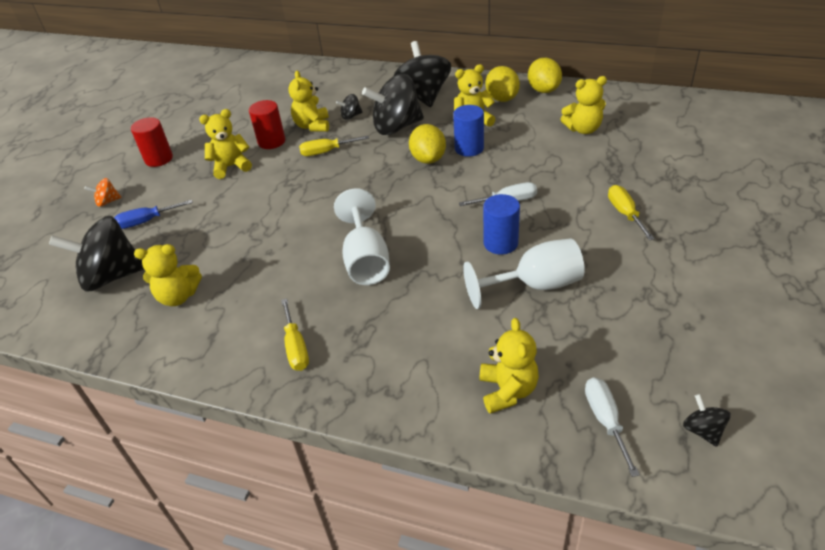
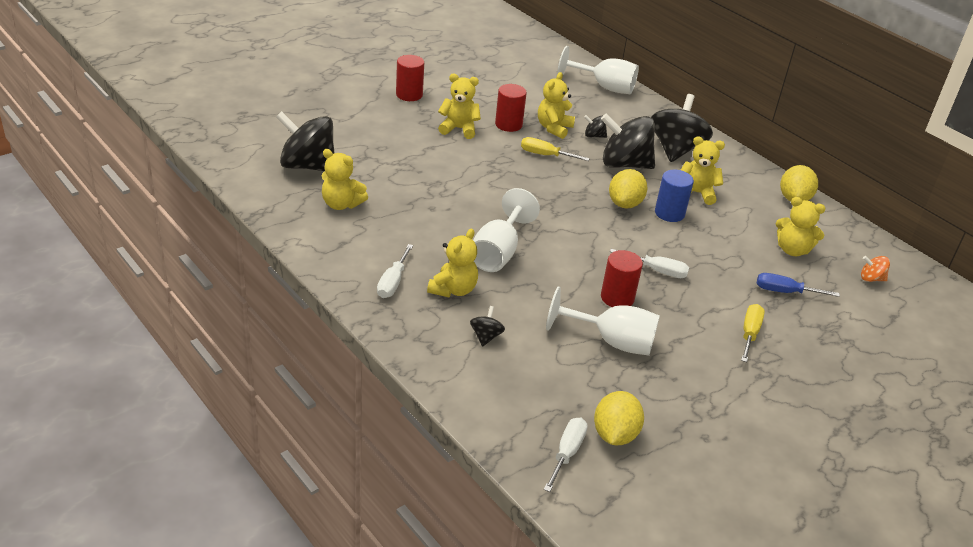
camera: 25 degrees right, 5 degrees down
orange spinning top [84,178,122,207] -> orange spinning top moved to [861,256,890,282]
blue screwdriver [114,200,193,229] -> blue screwdriver moved to [757,273,840,297]
yellow screwdriver [281,299,309,371] -> white screwdriver [377,244,413,298]
yellow teddy bear [480,318,539,414] -> yellow teddy bear moved to [427,229,478,297]
blue cylinder [483,194,520,255] -> red cylinder [601,250,643,307]
yellow lemon [485,66,520,102] -> yellow lemon moved to [594,391,644,445]
black spinning top [683,394,731,447] -> black spinning top moved to [470,306,505,347]
none -> white goblet [557,46,639,94]

